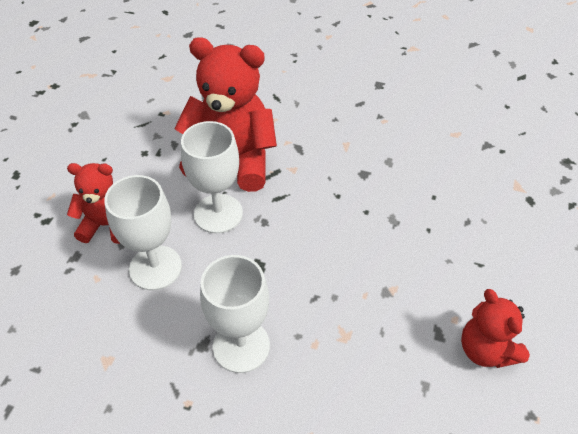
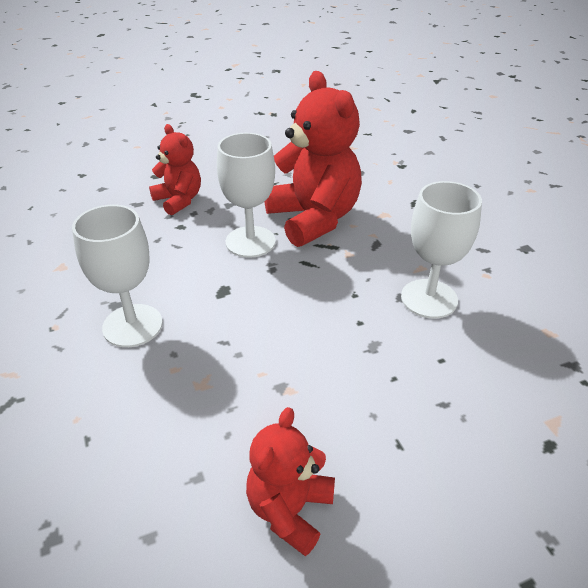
camera: 50 degrees right, 10 degrees down
white goblet [104,175,182,290] -> white goblet moved to [401,181,482,318]

